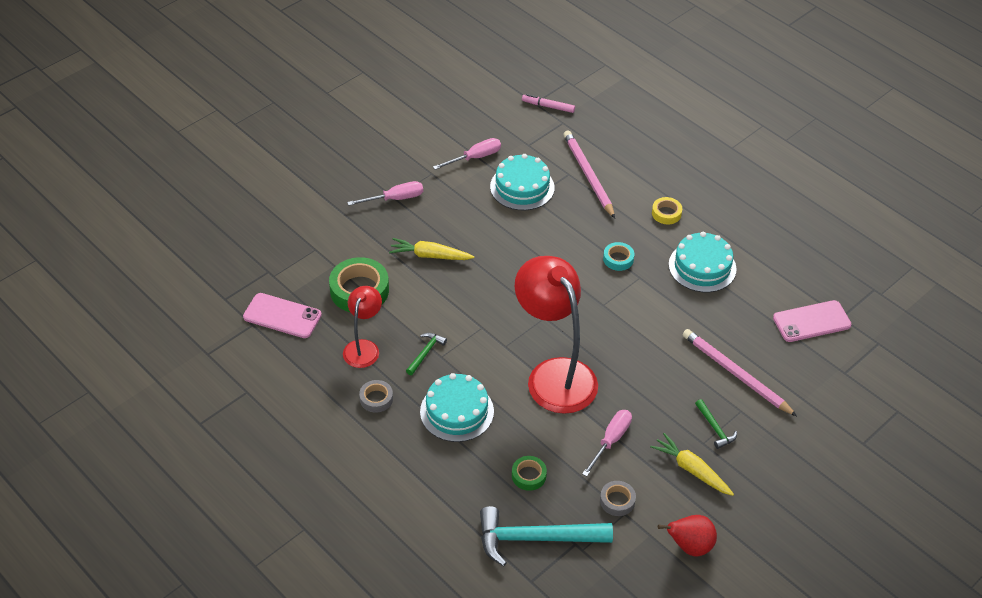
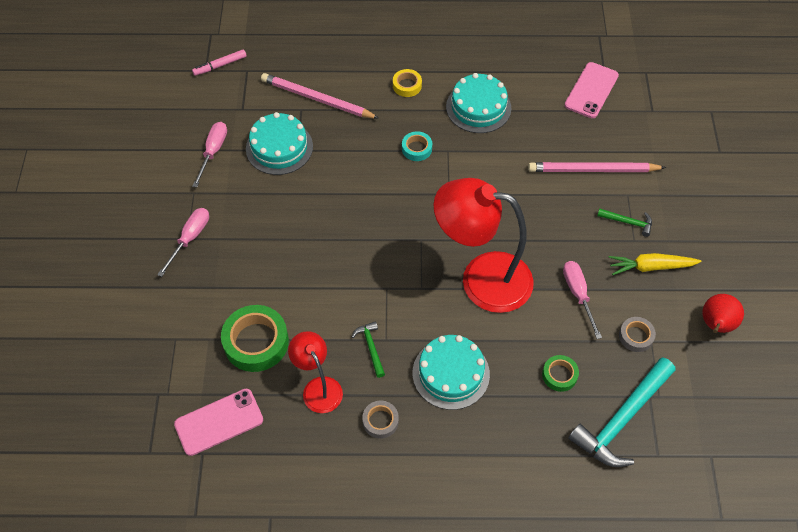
camera: 45 degrees left, 10 degrees up
yellow carrot [389,238,474,260] -> none

